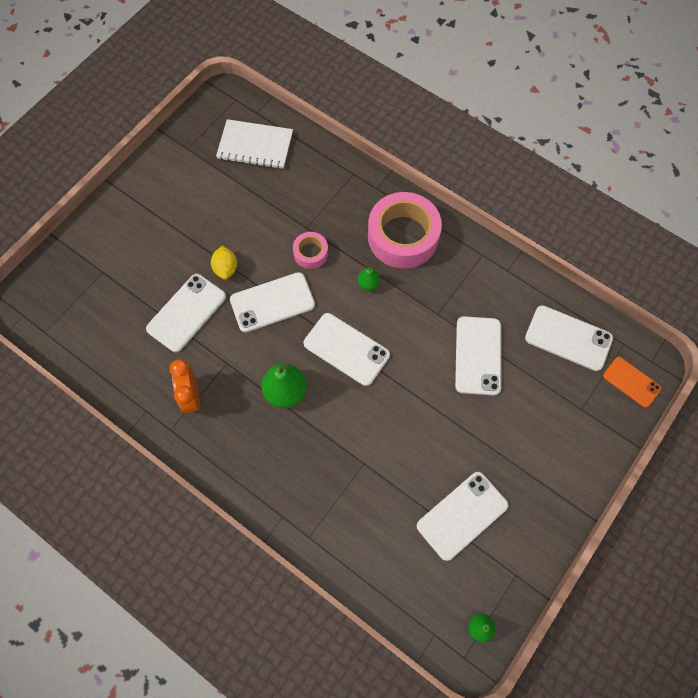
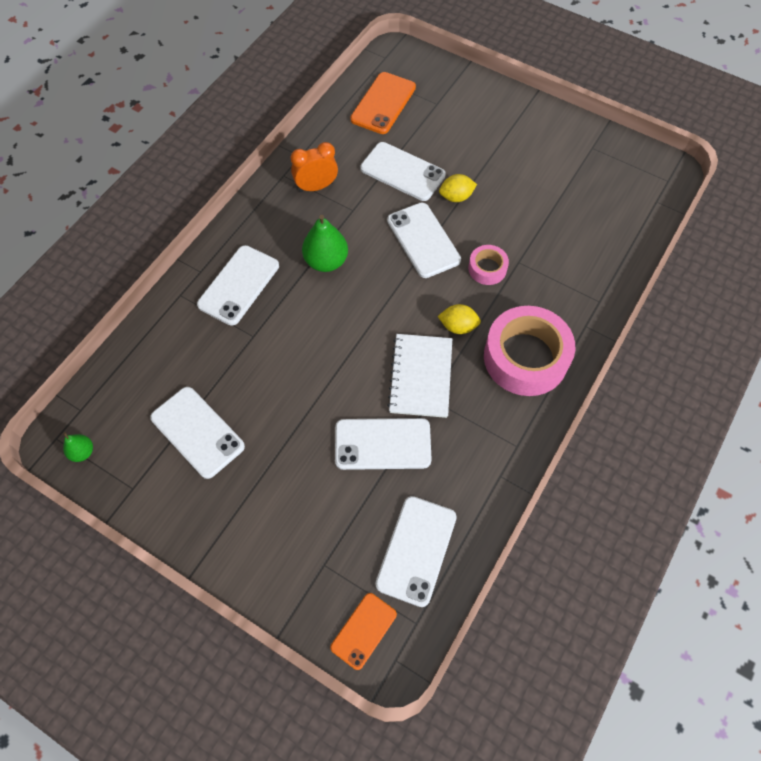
camera: 85 degrees right, 5 degrees down
white notebook [216,119,293,169] -> white notebook moved to [387,334,452,418]
white phone [304,313,390,386] -> white phone moved to [197,245,279,326]
green pear [358,268,380,291] -> yellow lemon [438,304,481,334]
none -> orange phone [350,72,416,134]

